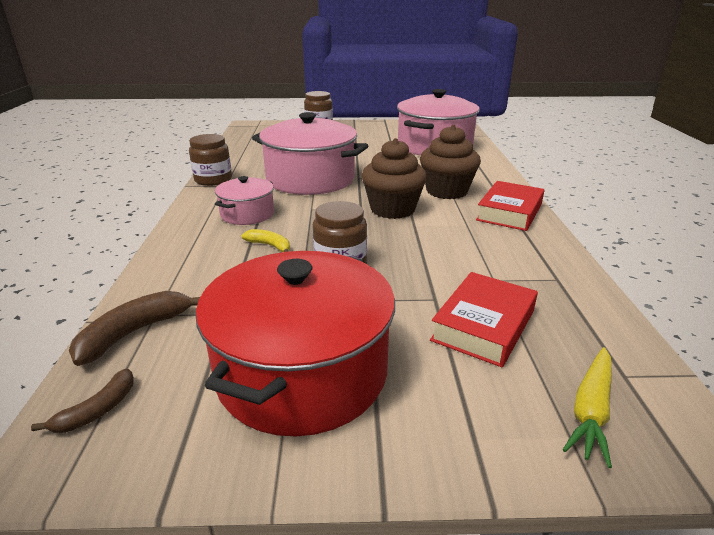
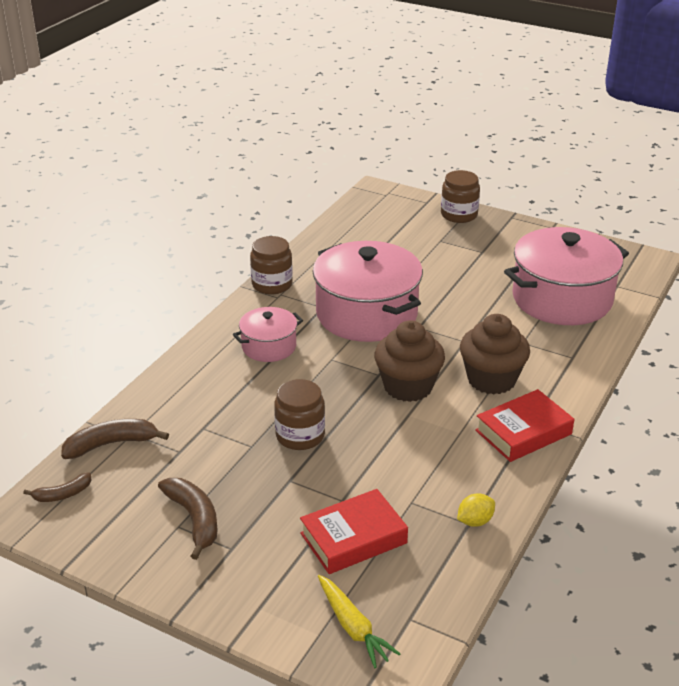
camera: 30 degrees right, 5 degrees up
red pot [196,251,395,436] -> brown banana [158,478,218,560]
yellow banana [241,229,290,252] -> none
yellow carrot [563,347,612,468] -> yellow carrot turned 90 degrees counterclockwise [318,575,400,668]
none -> yellow lemon [457,493,495,527]

